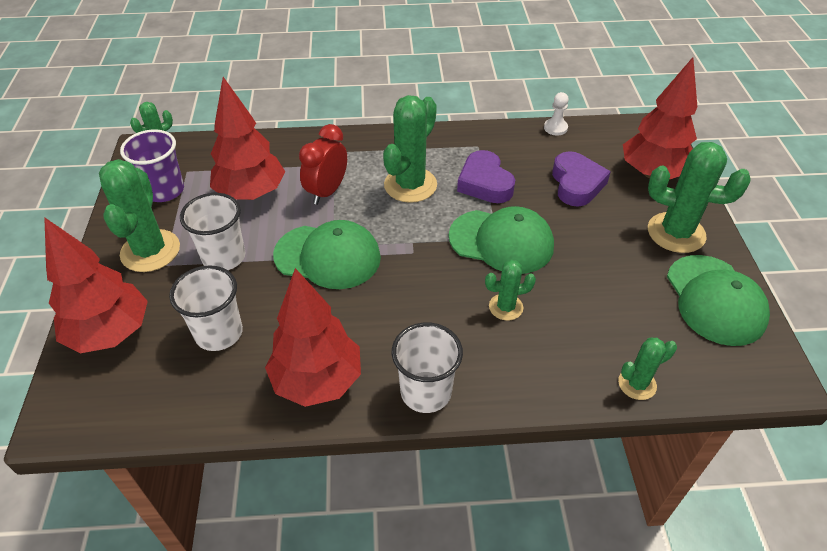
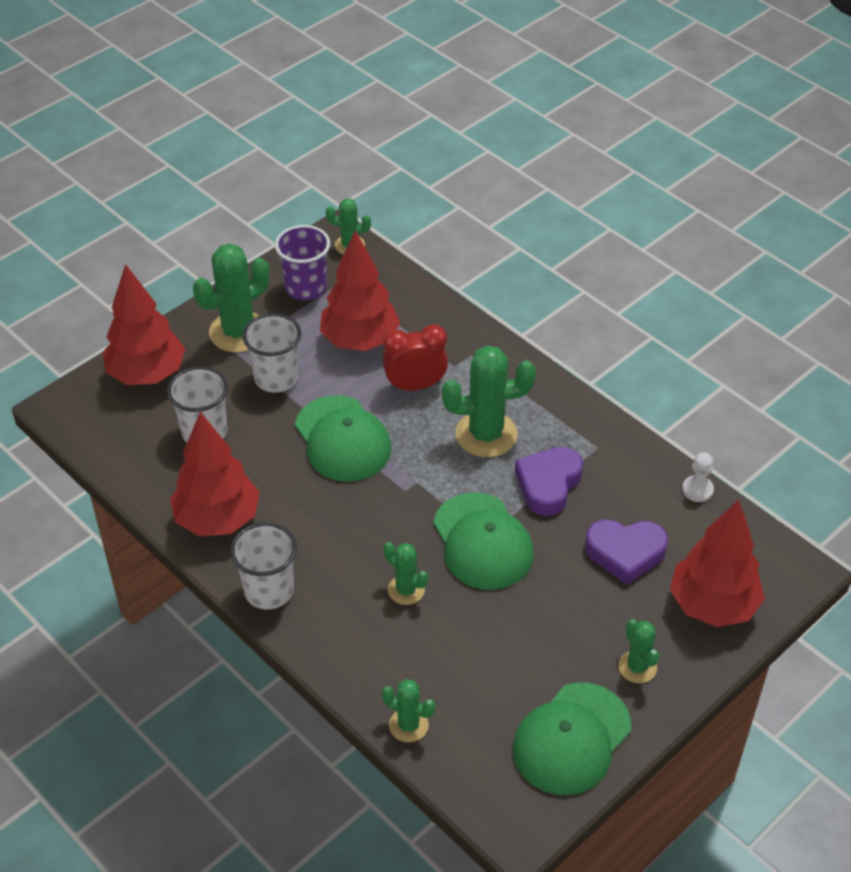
camera: 50 degrees right, 0 degrees up
purple heart [552,151,611,207] -> purple heart turned 45 degrees clockwise [585,519,668,585]
green cactus [648,142,750,253] -> green cactus [618,619,659,683], size x0.55

